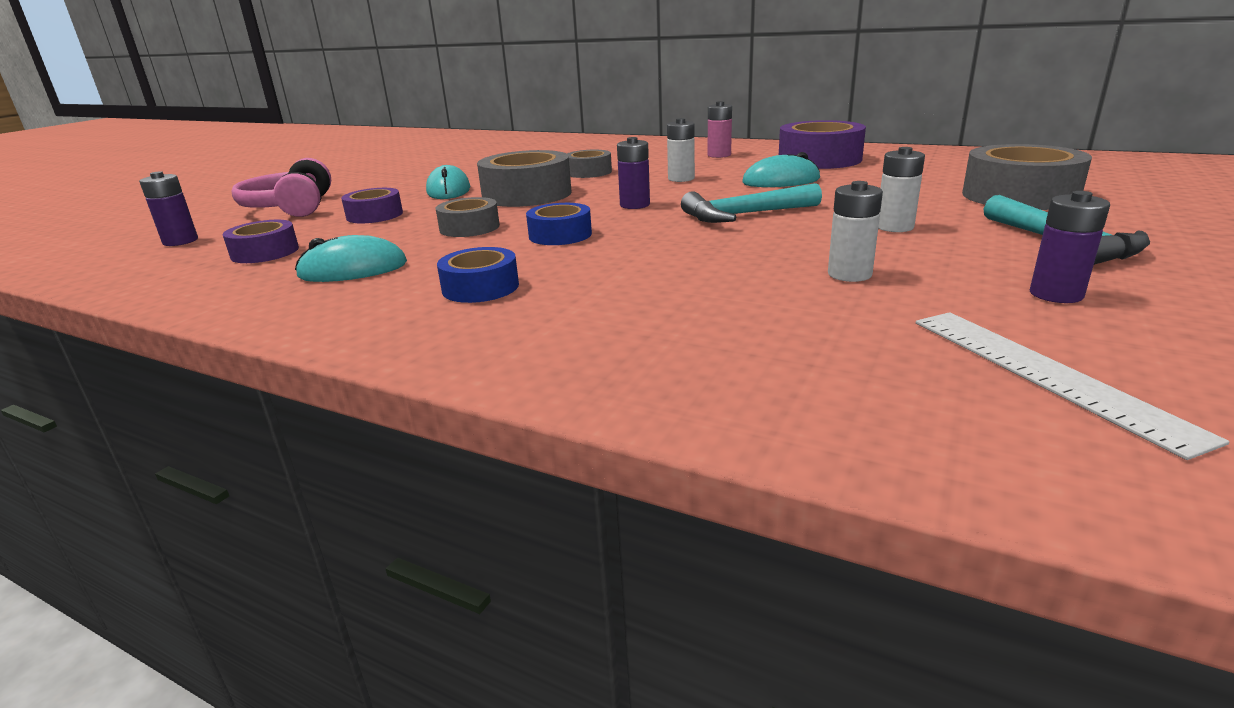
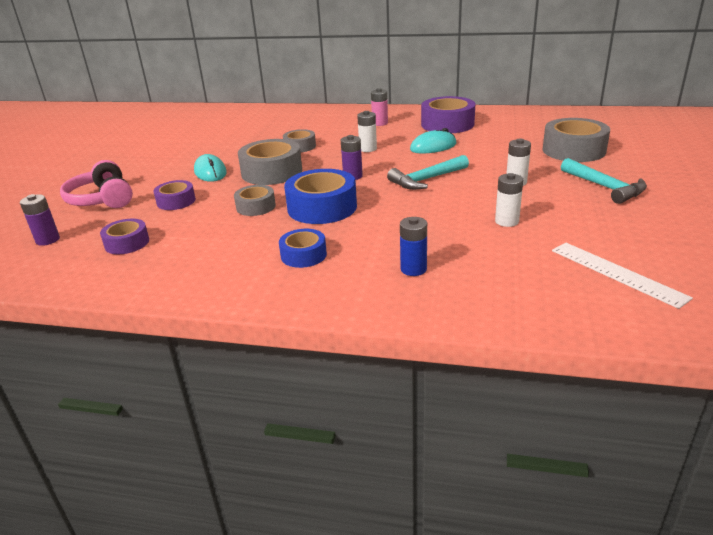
camera: 15 degrees left, 5 degrees up
turquoise mouse [295,235,407,282] -> none
blue tape [526,203,592,245] -> blue tape [284,169,357,224], size x1.74
purple battery [1030,191,1110,303] -> none
none -> blue battery [400,217,427,276]

